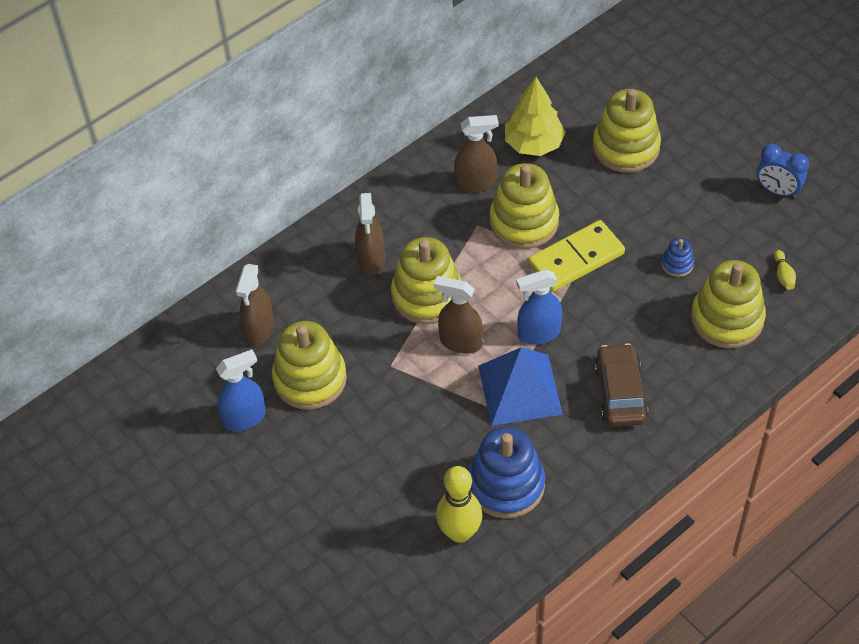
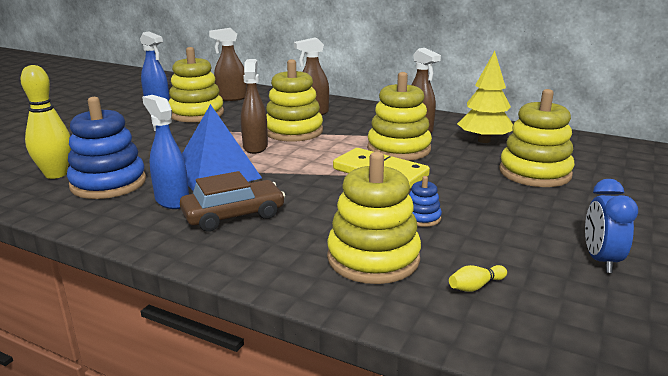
camera: 65 degrees right, 30 degrees down
blue spray bottle [516,270,562,345] -> blue spray bottle moved to [142,95,189,209]

